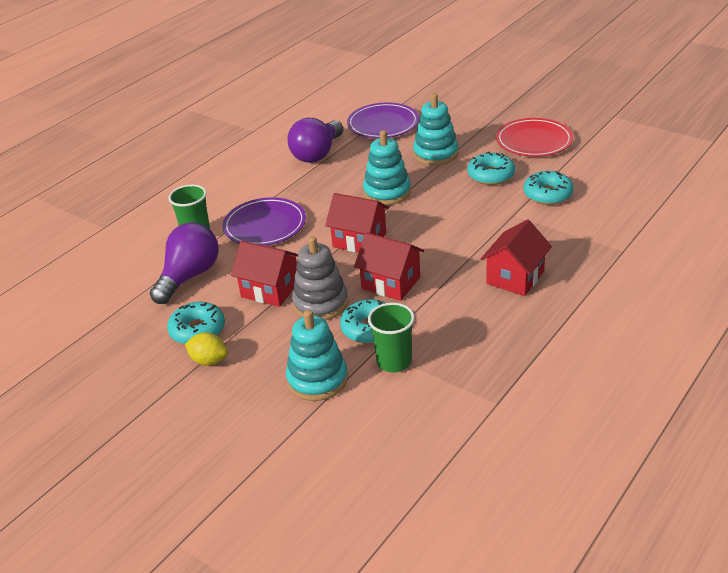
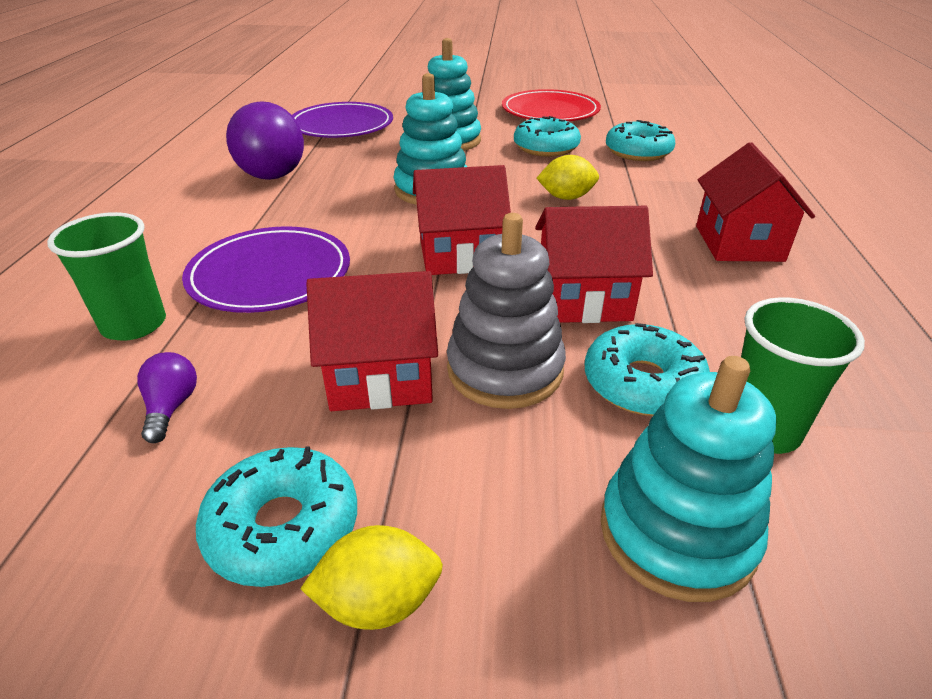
camera: 35 degrees left, 0 degrees up
purple light bulb [150,223,219,304] -> purple light bulb [137,352,197,443], size x0.43
none -> yellow lemon [537,155,599,200]

